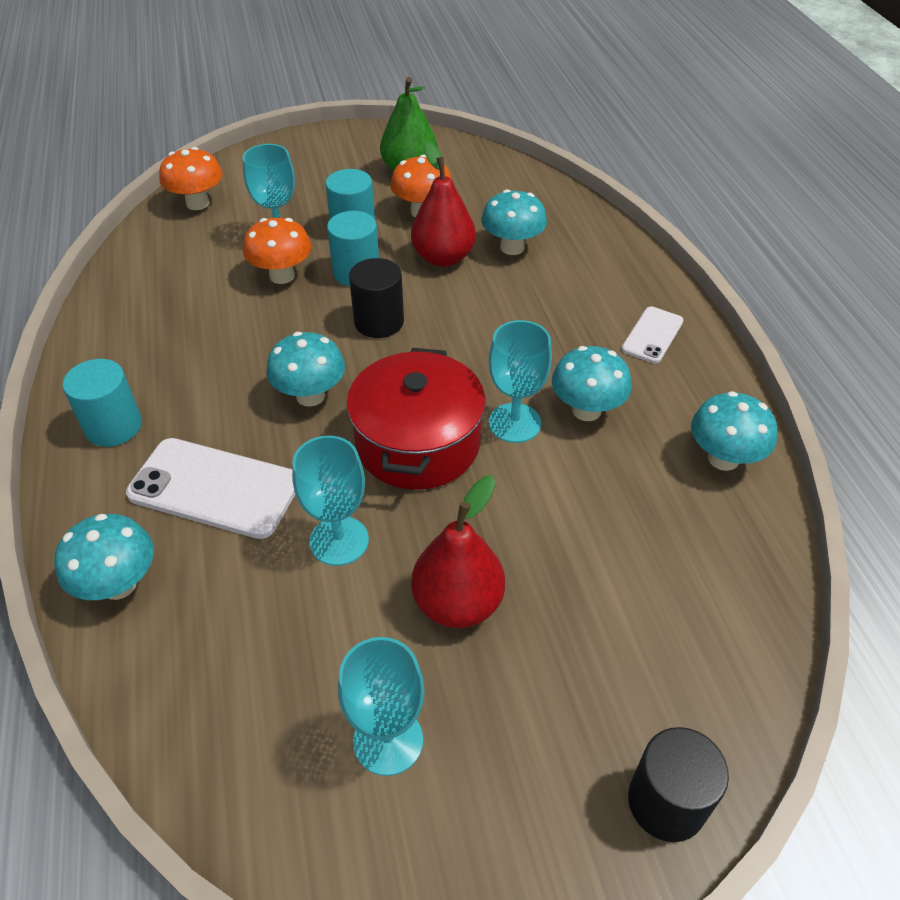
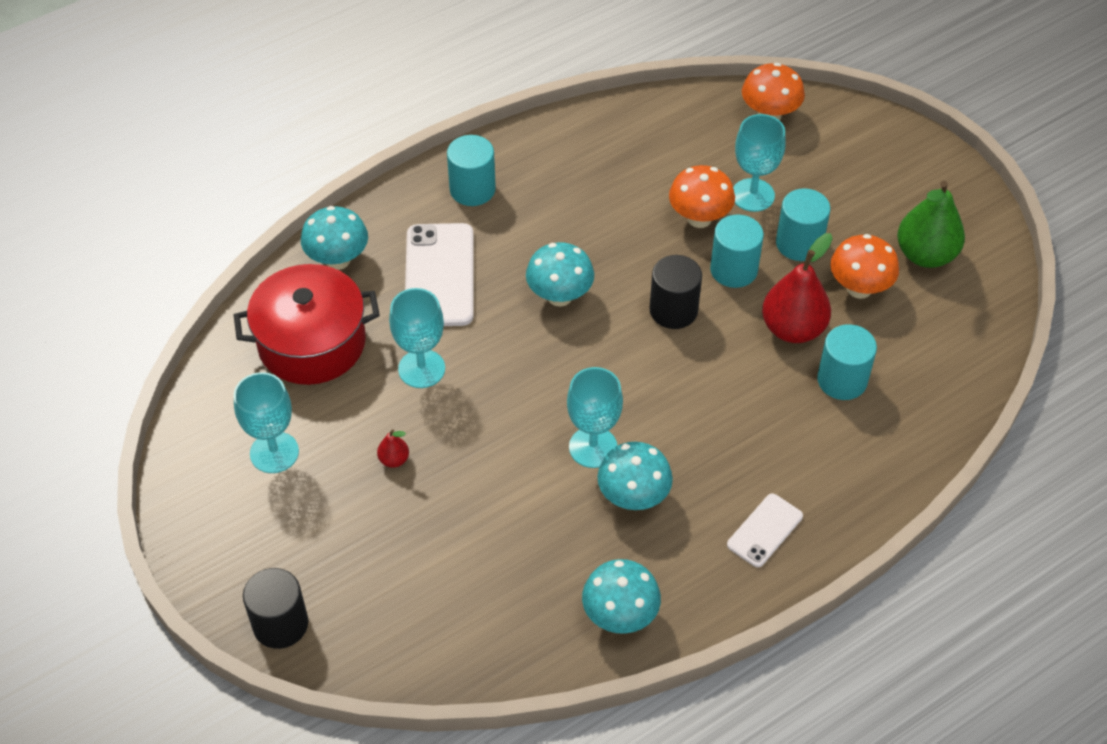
camera: 70 degrees right, 5 degrees up
red pot [347,348,486,490] -> red pot moved to [234,264,380,385]
red pear [411,475,505,628] -> red pear [377,429,409,468], size x0.44
turquoise mushroom [481,189,547,255] -> turquoise cylinder [817,324,877,400]
white phone [622,306,684,363] -> white phone turned 60 degrees counterclockwise [727,494,803,567]

